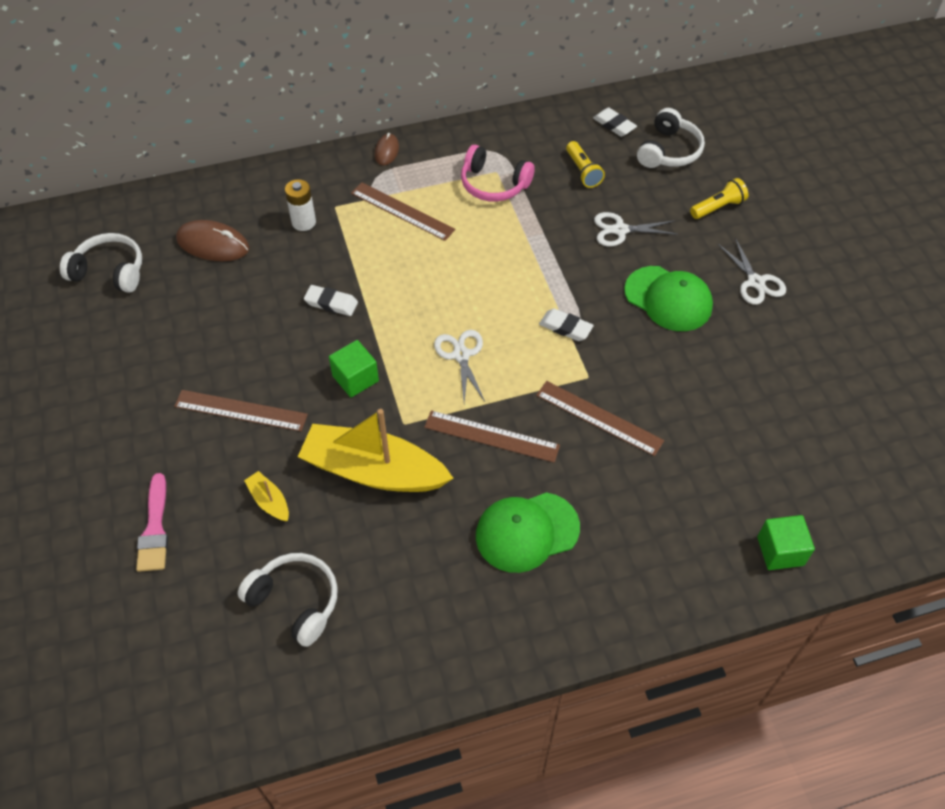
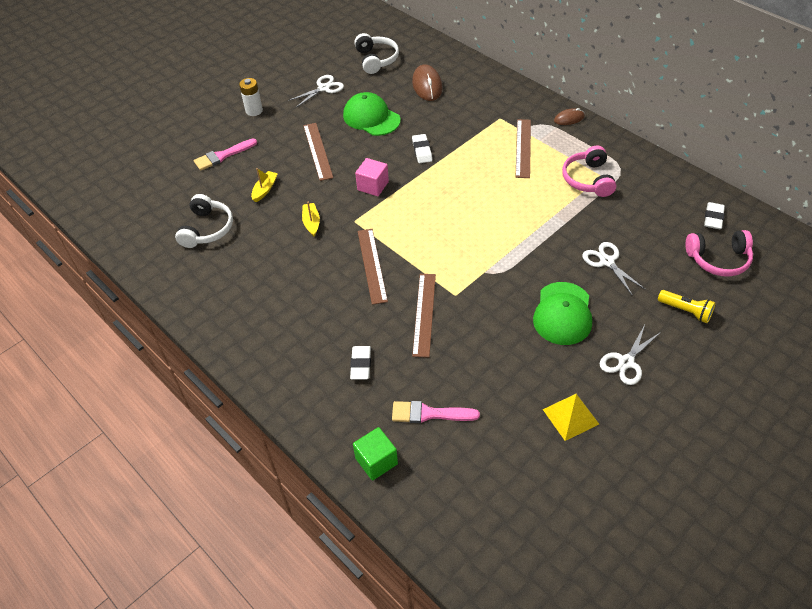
camera: 65 degrees right, 5 degrees down
white battery [285,179,316,231] -> white battery moved to [239,78,263,116]
yellow boat [298,409,453,492] -> yellow boat [302,202,320,236], size x0.42
green cube [329,340,379,397] -> pink cube [355,158,389,196]
white scissors [434,330,485,403] -> white scissors moved to [288,75,344,107]
green cap [476,492,580,573] -> green cap moved to [343,92,401,136]
white eraser [539,309,594,341] -> white eraser moved to [350,346,371,380]
yellow flashlight [566,141,605,188] -> none
white headphones [637,108,705,168] -> pink headphones [685,230,753,277]
none -> pink brush [392,401,480,423]
none -> yellow pyramid [543,394,599,441]

